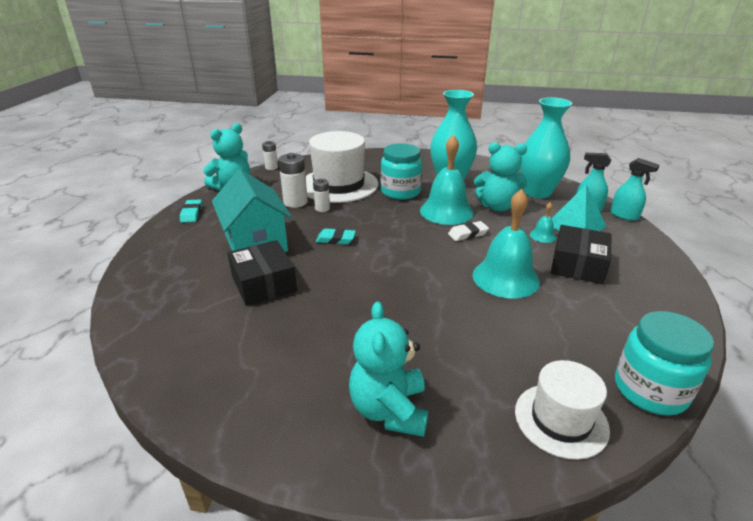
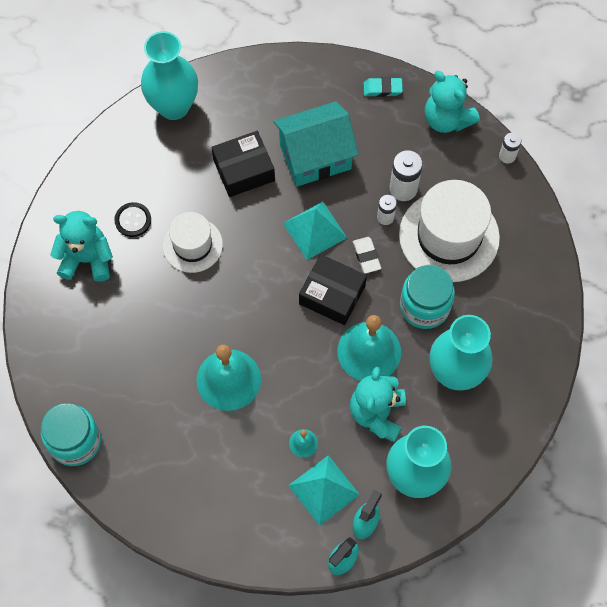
camera: 95 degrees right, 35 degrees up
turquoise eraser [316,228,356,244] -> turquoise pyramid [283,202,347,260]
white eraser [448,221,489,241] -> white eraser moved to [353,237,381,273]
white hat [515,360,610,460] -> white hat moved to [163,212,223,273]
black box [551,225,611,284] -> black box moved to [299,254,367,325]
none -> black button [114,202,151,237]
none -> turquoise vase [141,31,198,120]

